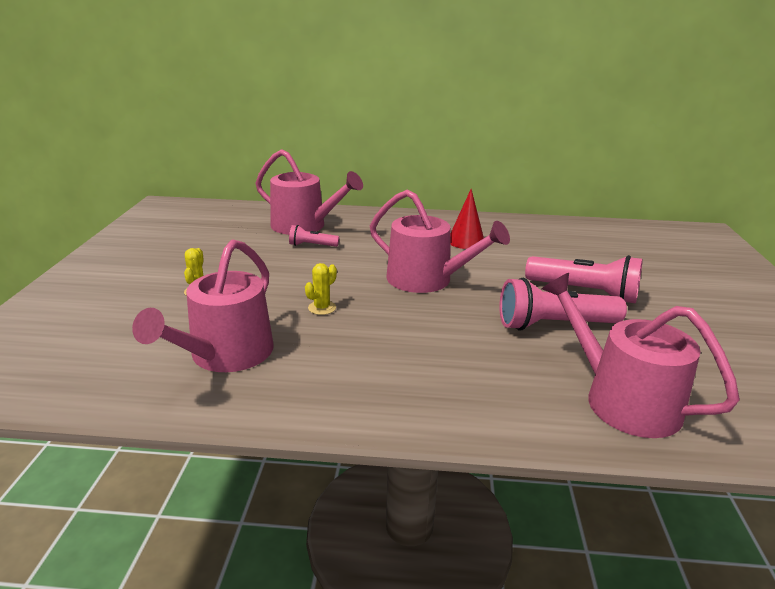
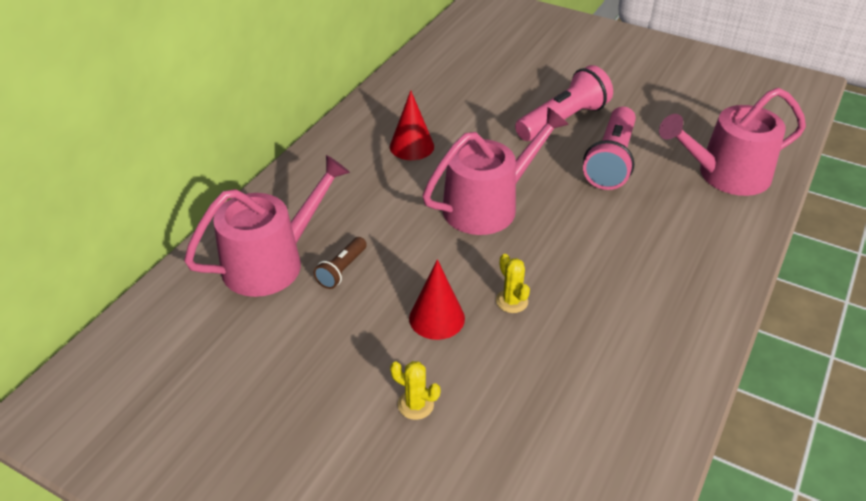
camera: 65 degrees left, 15 degrees up
pink watering can [132,239,274,372] -> none
pink flashlight [289,225,339,247] -> brown flashlight [314,237,367,289]
none -> red cone [409,259,465,340]

